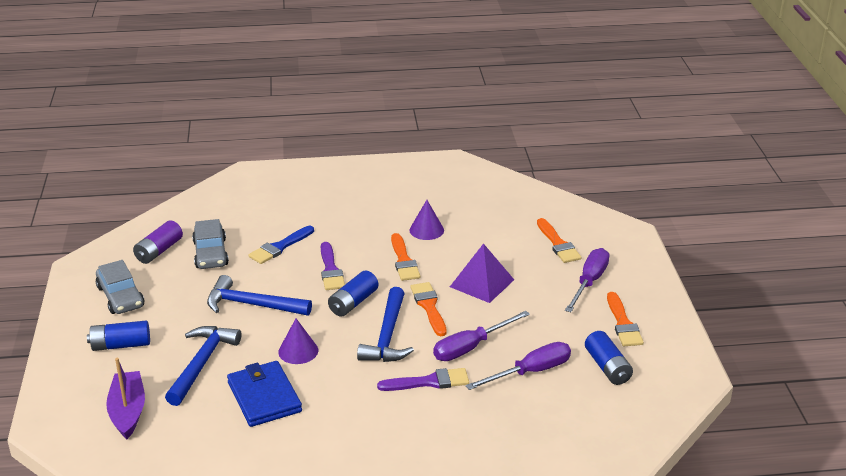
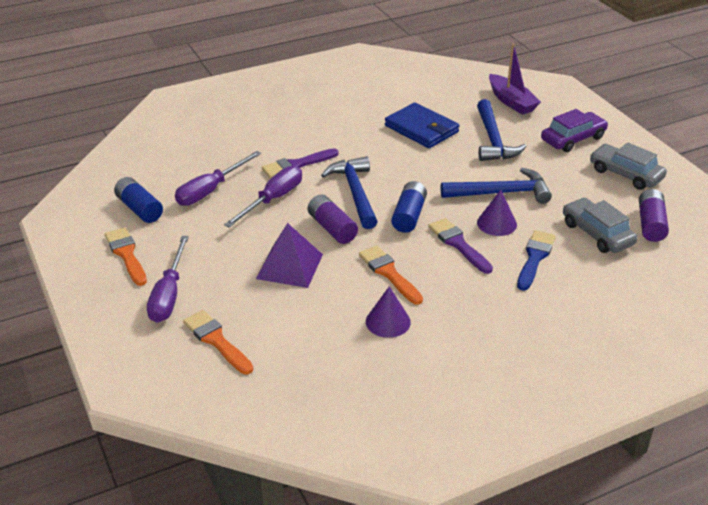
camera: 160 degrees right, 5 degrees up
blue battery [87,320,150,351] -> purple car [541,109,608,152]
purple cone [278,319,318,364] -> purple cone moved to [477,190,517,236]
orange brush [410,282,447,336] -> purple battery [308,194,358,244]

